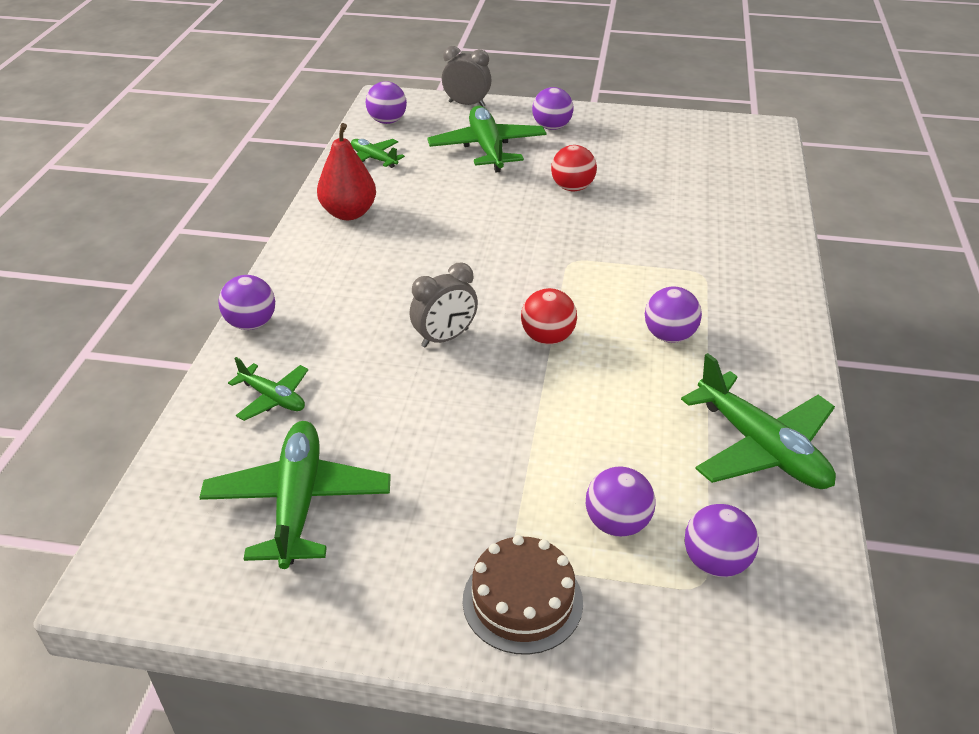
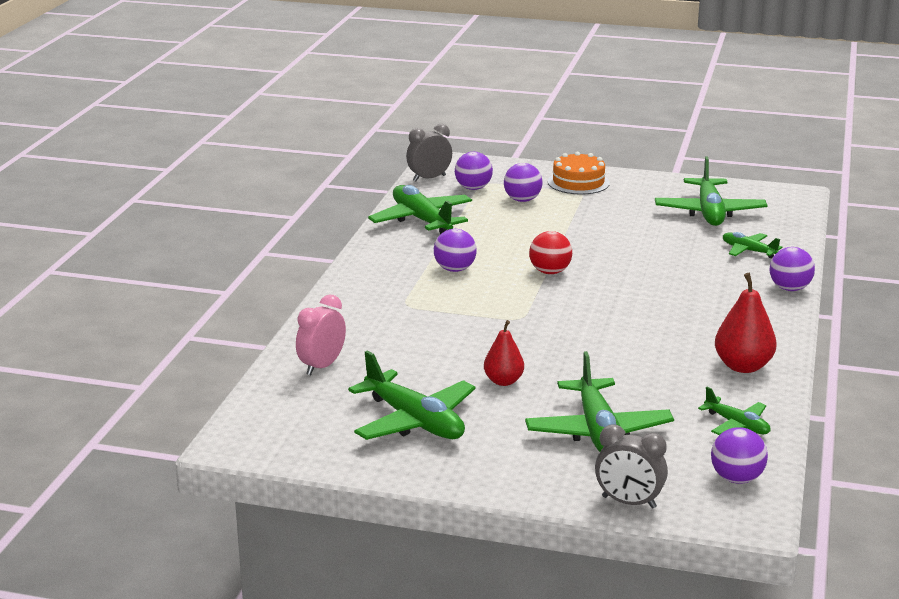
camera: 175 degrees left, 15 degrees down
grey clock [410,262,478,348] -> grey clock moved to [406,124,452,181]
brown cake [463,535,583,655] -> orange cake [548,152,610,195]
purple ball [532,87,573,130] -> none
red ball [551,145,597,191] -> red pear [484,320,524,386]
none -> pink clock [296,294,346,375]
none -> green plane [348,351,476,440]

